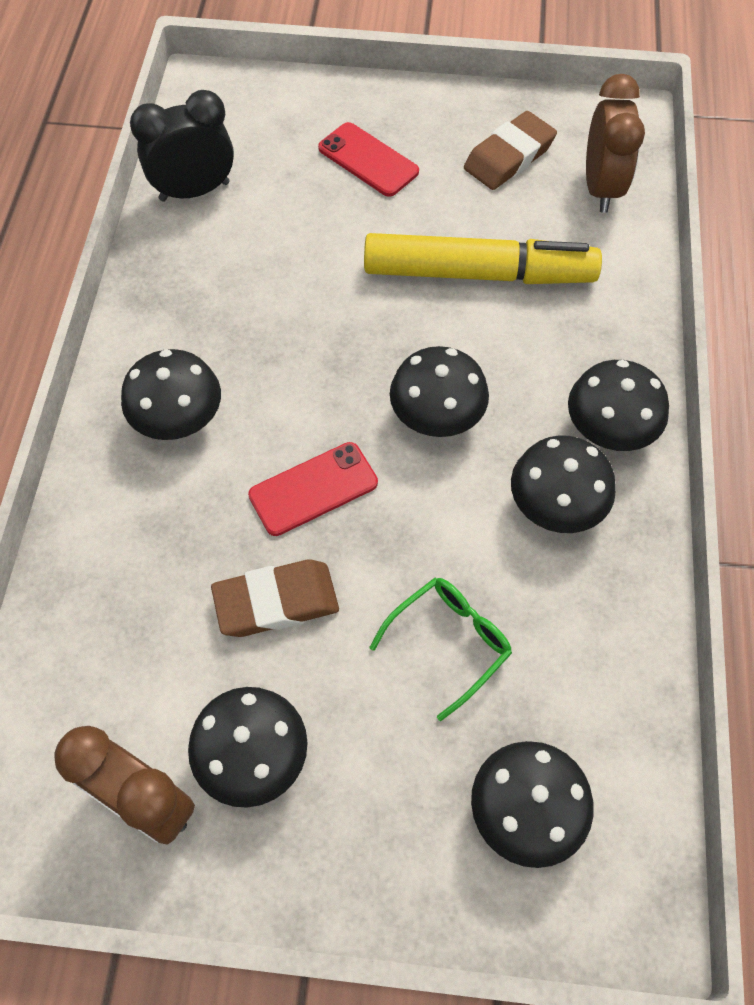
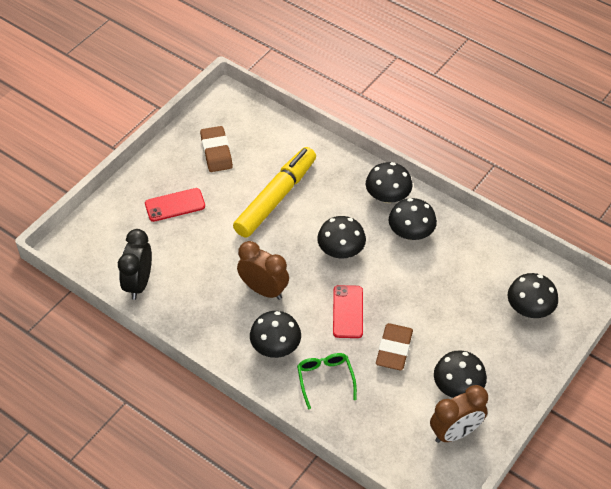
camera: 60 degrees left, 10 degrees down
green glasses [369,578,512,721] -> green glasses moved to [297,353,357,409]
brown clock [586,74,645,213] -> brown clock moved to [237,241,289,300]

